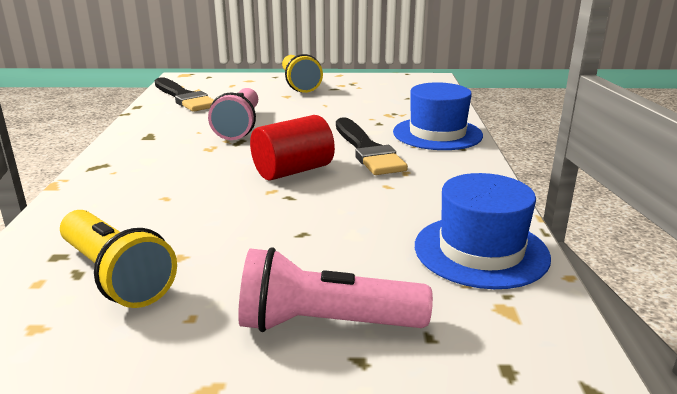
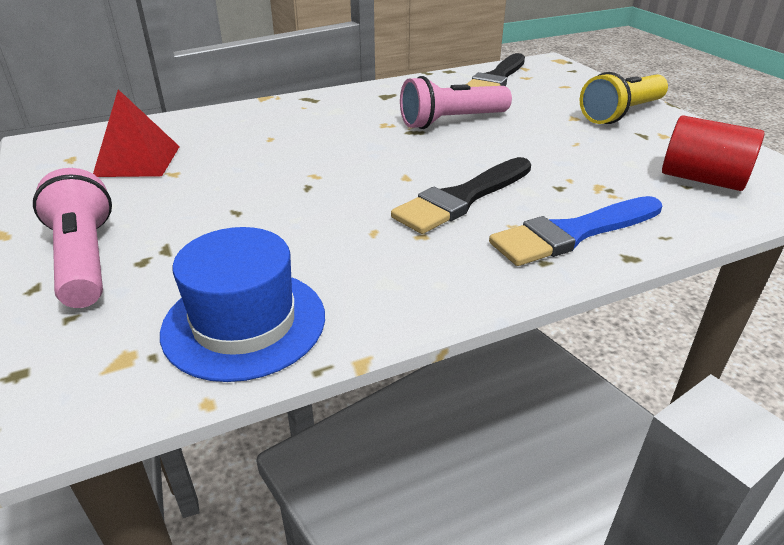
camera: 65 degrees right, 10 degrees up
yellow flashlight [60,210,177,308] -> red pyramid [93,89,180,177]
red cylinder [250,115,335,180] -> red cylinder moved to [662,115,764,191]
blue hat [393,82,483,150] -> blue brush [489,196,662,266]

